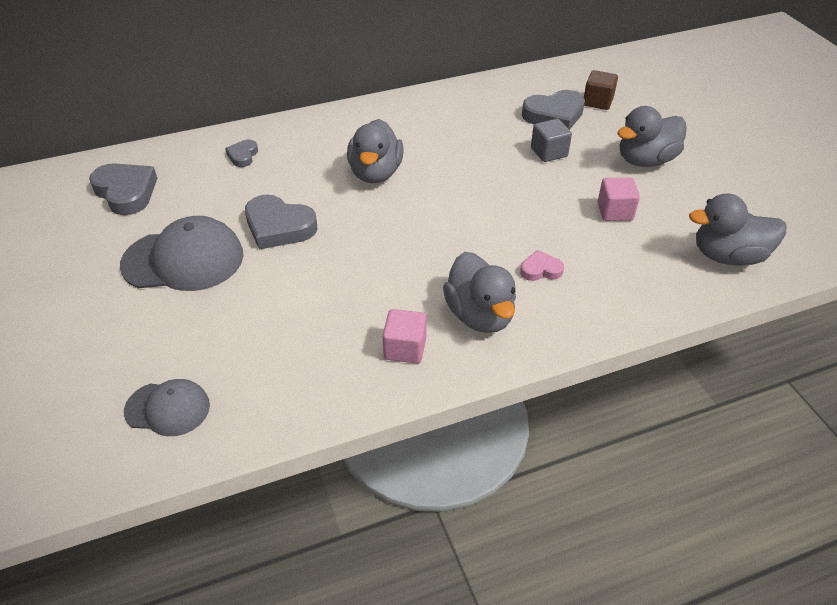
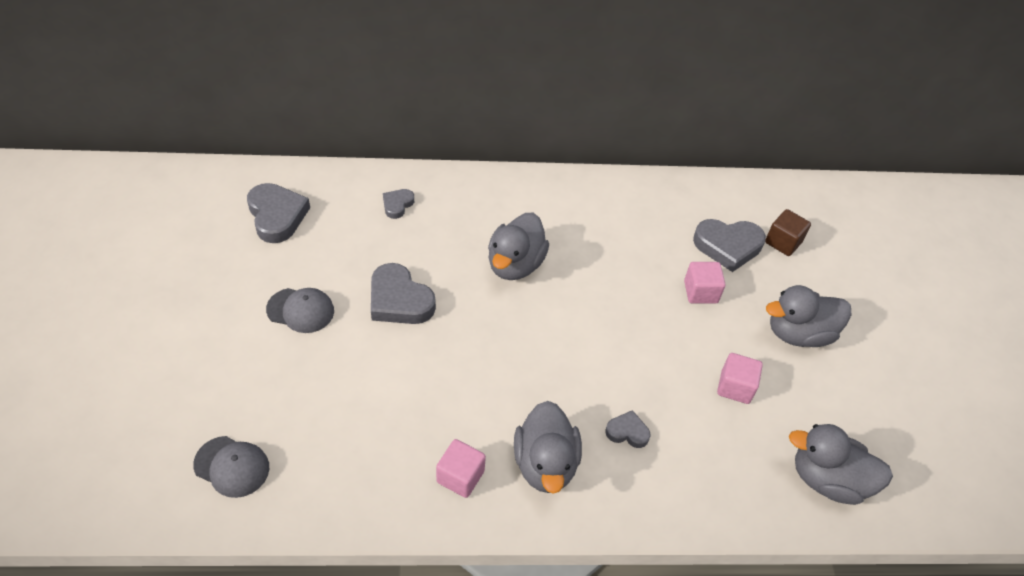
camera: 15 degrees right, 5 degrees up
grey cap [120,216,243,291] -> grey cap [266,288,334,333], size x0.59
pink heart [520,250,564,281] -> grey heart [606,410,651,448]
grey cube [531,119,572,162] -> pink cube [684,262,726,304]

